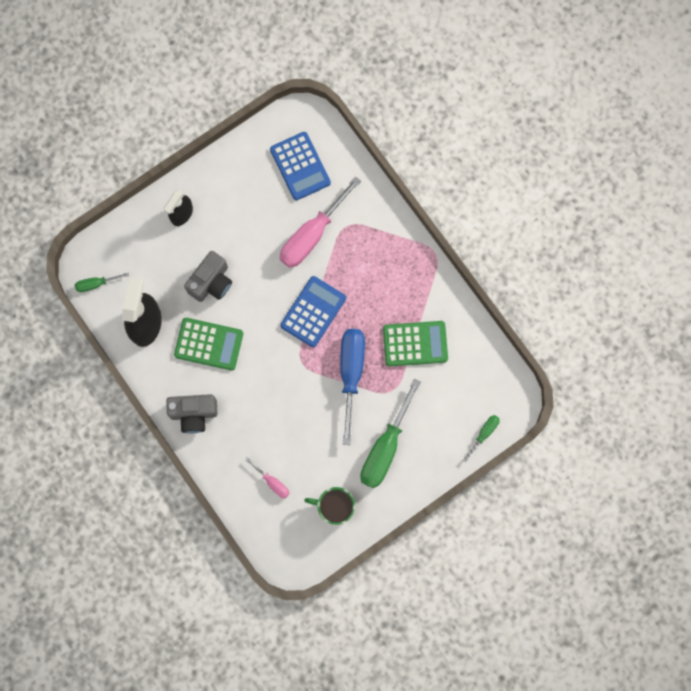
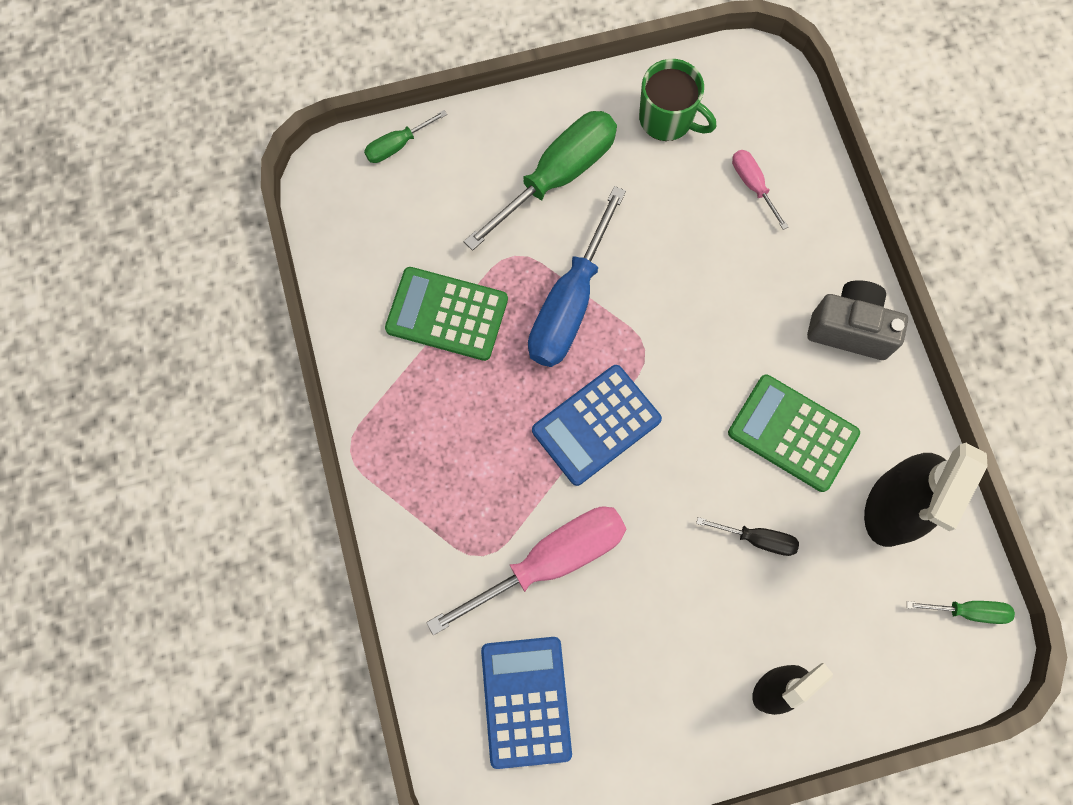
camera: 160 degrees left, 5 degrees down
grey camera [184,251,232,302] -> black screwdriver [696,517,799,556]

